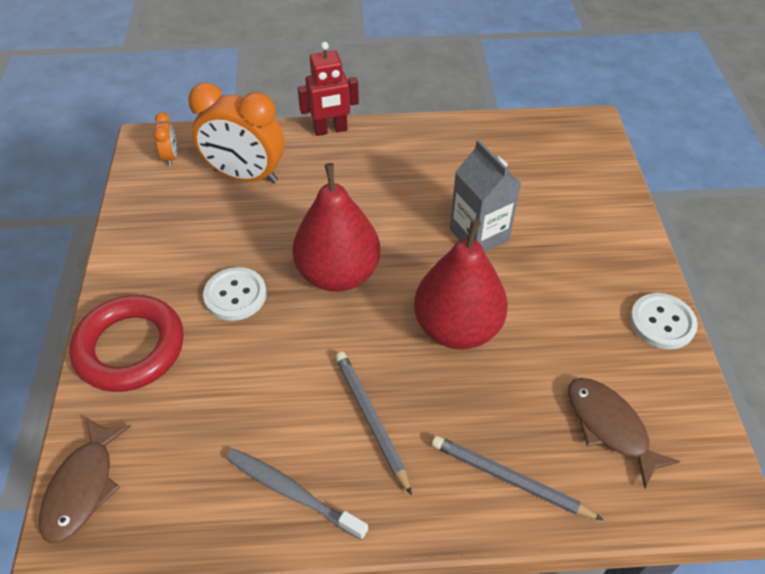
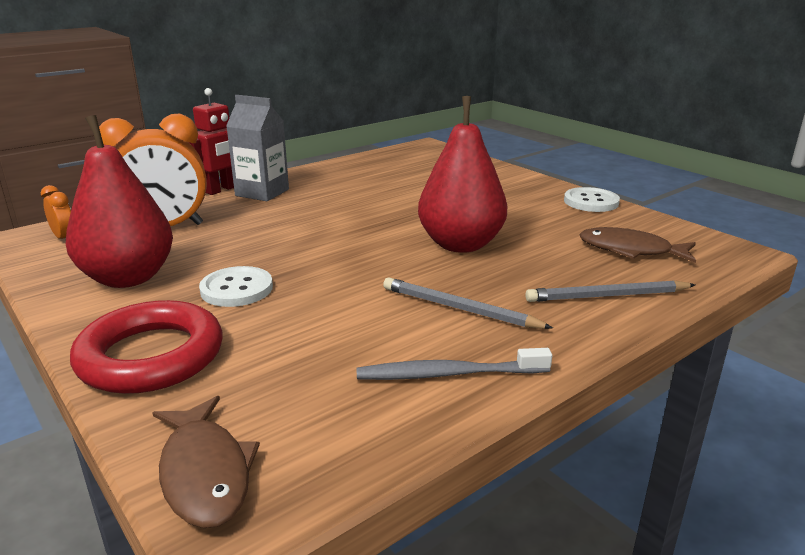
camera: 35 degrees left, 25 degrees down
red pear [292,163,380,292] -> red pear moved to [66,115,173,288]
grey carton [450,140,521,252] -> grey carton moved to [226,95,289,201]

